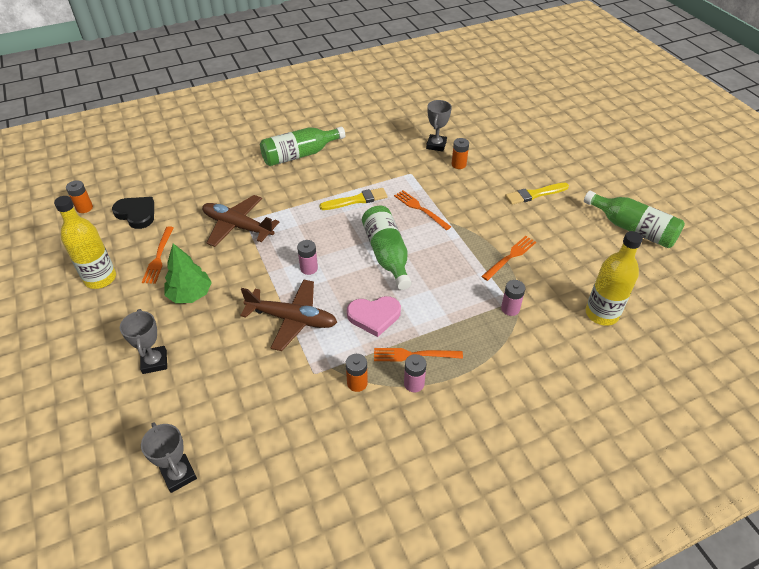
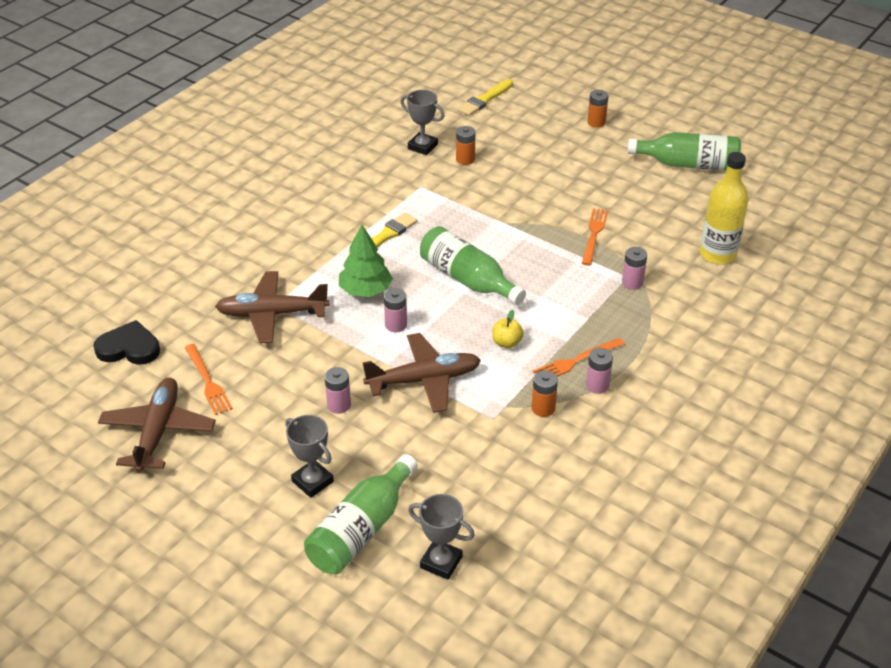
camera: 30 degrees left, 5 degrees down
yellow bottle [54,196,116,289] -> brown plane [98,378,216,473]
orange battery [66,180,93,213] -> orange battery moved to [587,90,609,127]
green tree [164,243,212,303] -> green tree moved to [339,225,393,297]
green bottle [260,127,345,166] -> green bottle moved to [304,454,418,574]
pink heart [347,296,401,337] -> yellow apple [492,310,524,348]
orange fork [394,190,451,230] -> none
grey trophy [426,100,452,152] -> grey trophy turned 45 degrees counterclockwise [400,90,445,155]
yellow brush [505,183,569,205] -> yellow brush moved to [457,79,513,116]
none -> pink battery [325,367,351,414]

